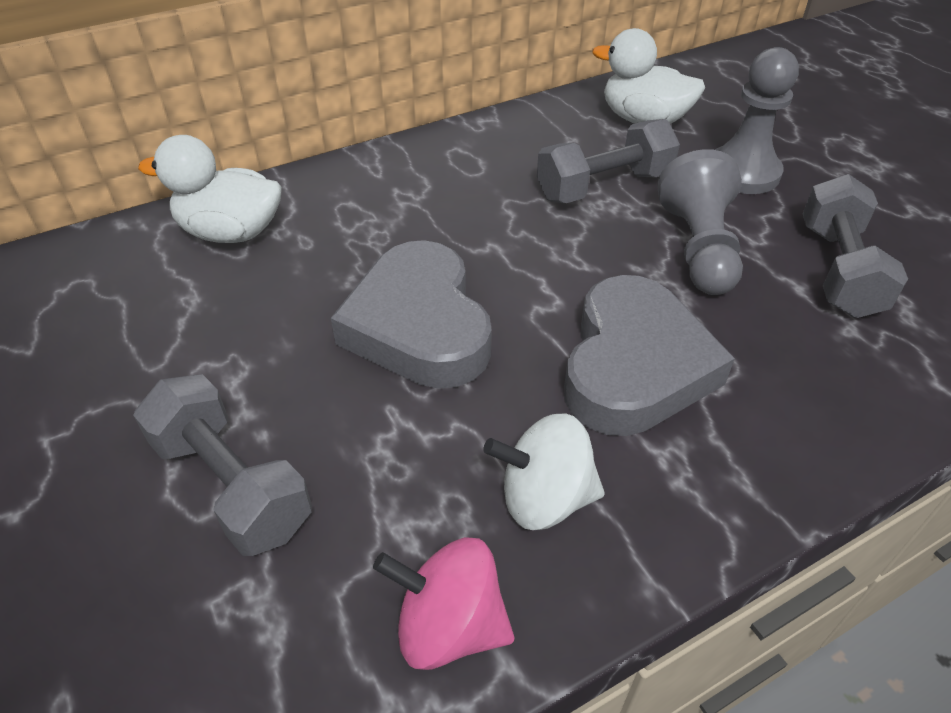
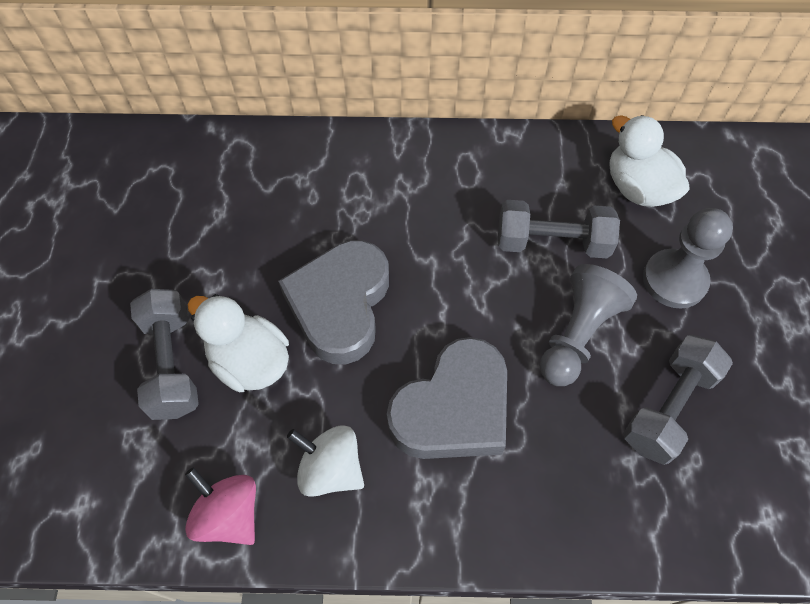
camera: 30 degrees right, 15 degrees up
white duck [138,135,282,243] -> white duck moved to [188,294,289,392]

